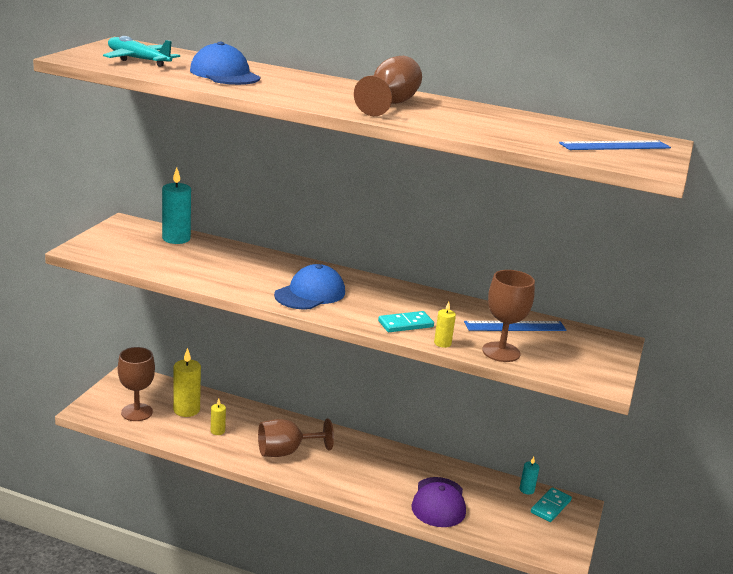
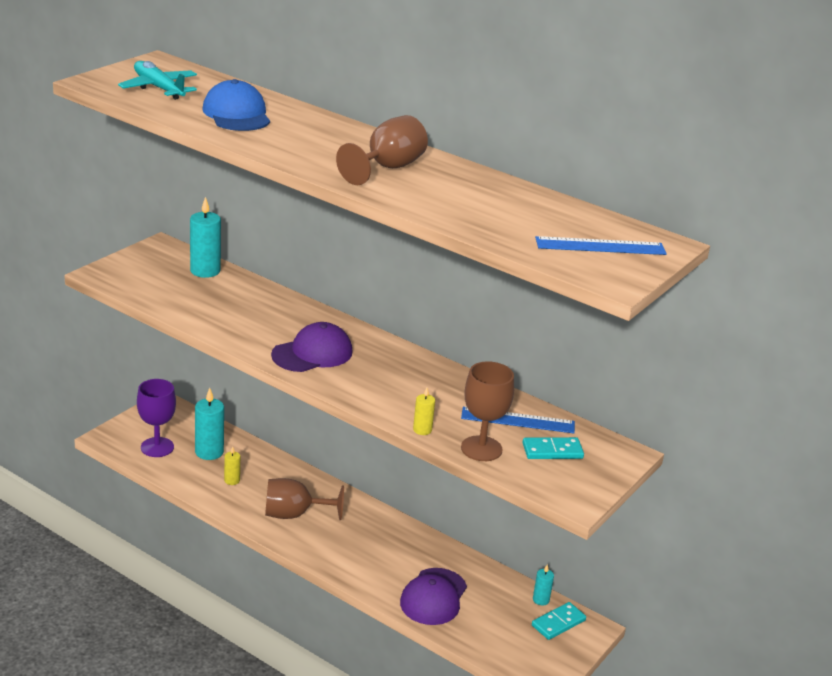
camera: 15 degrees right, 5 degrees up
brown goblet [118,347,155,421] -> purple goblet [137,379,176,457]
yellow candle [173,348,201,417] -> turquoise candle [195,388,224,460]
blue cap [274,264,345,310] -> purple cap [271,322,353,372]
turquoise domino [378,311,434,332] -> turquoise domino moved to [522,437,584,459]

